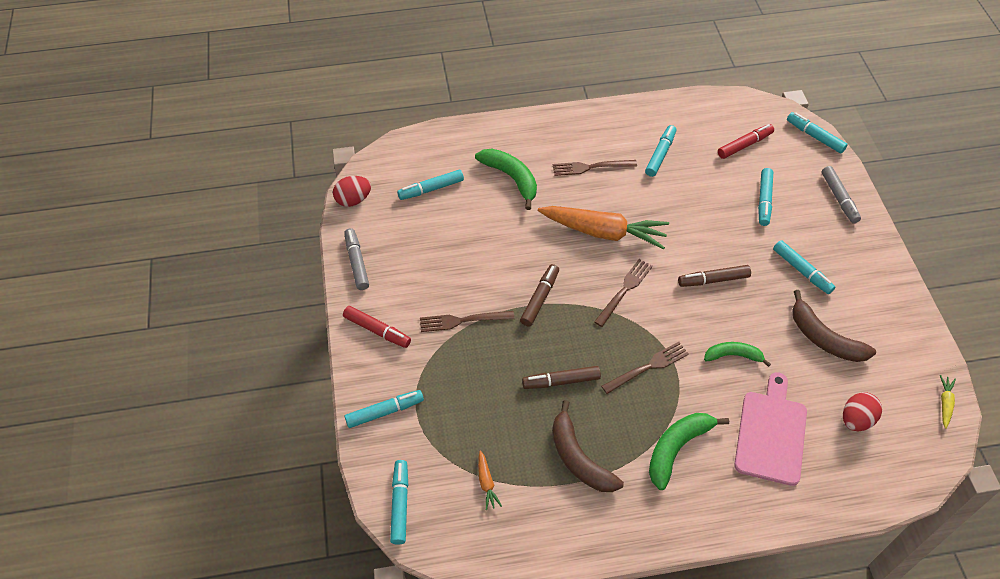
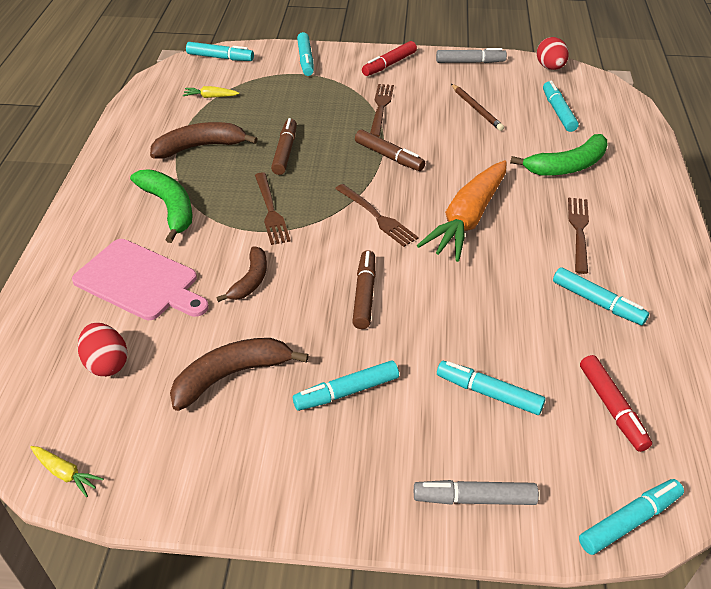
camera: 105 degrees right, 10 degrees down
orange carrot [478,450,502,510] -> yellow carrot [183,86,239,98]
green banana [704,342,771,367] -> brown banana [217,246,267,302]
none -> brown pencil [451,84,504,131]

